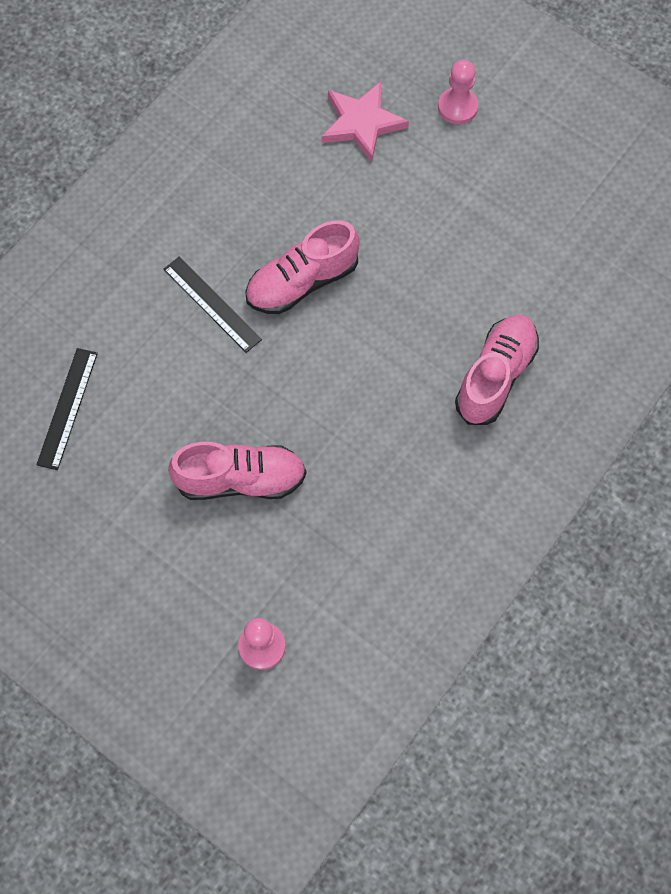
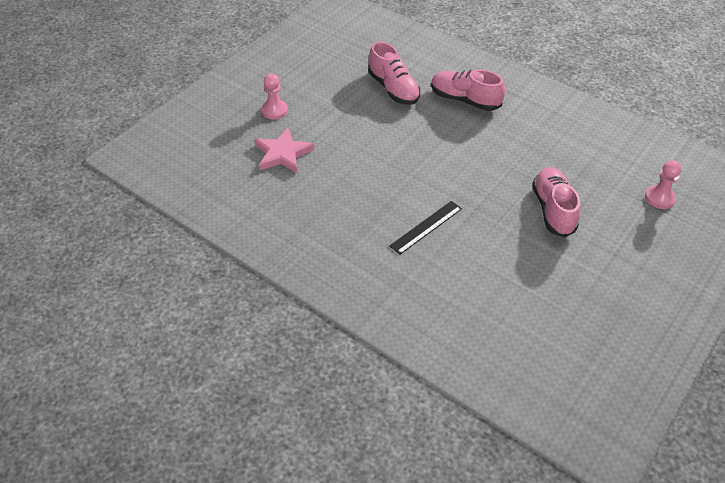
camera: 90 degrees left, 20 degrees down
black ruler [36,348,98,470] -> none
pink shoe [245,220,360,314] -> pink shoe moved to [368,42,420,105]

